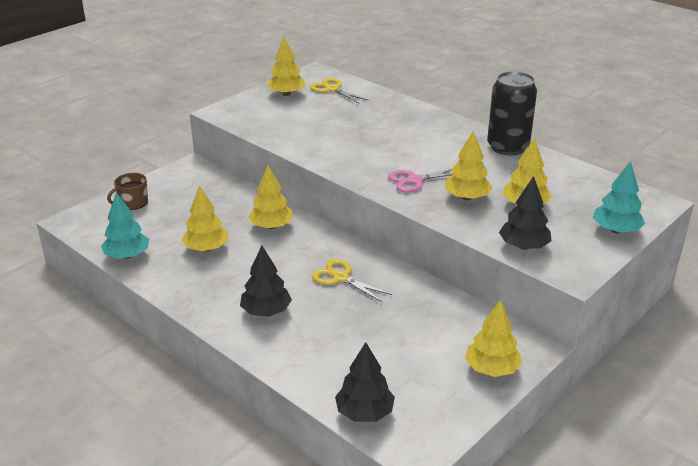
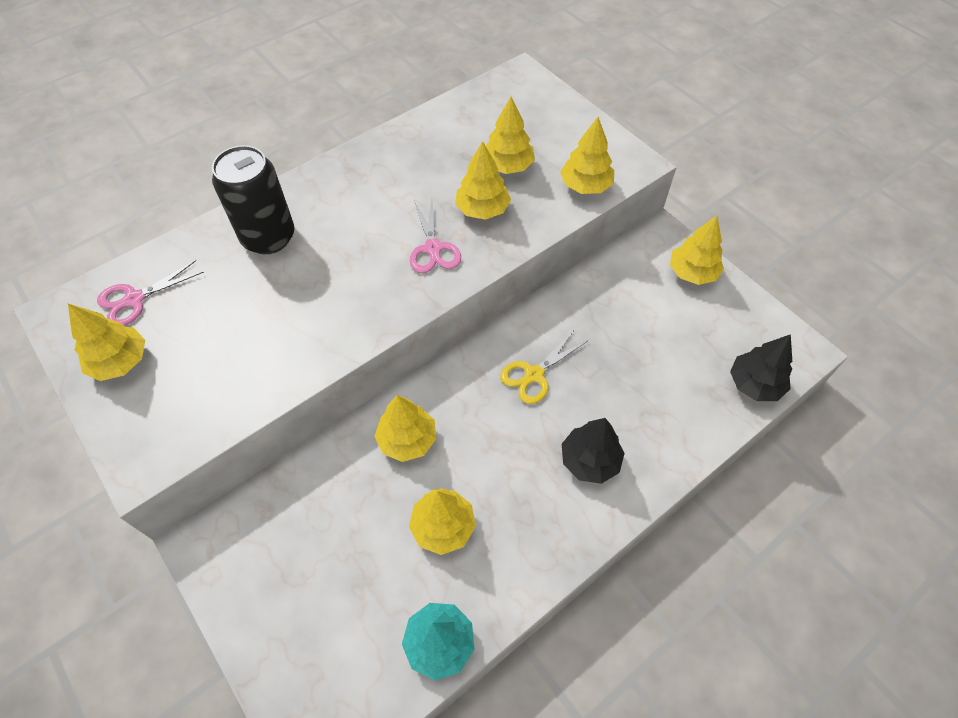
camera: 80 degrees left, 25 degrees up
brown mug [107,173,148,210] -> none
yellow scissors [310,78,369,104] -> pink scissors [97,260,204,326]
black can [487,71,537,156] -> black can moved to [212,145,294,254]
black tree [499,176,551,250] -> yellow tree [560,117,614,194]
turquoise tree [593,161,645,234] -> none

